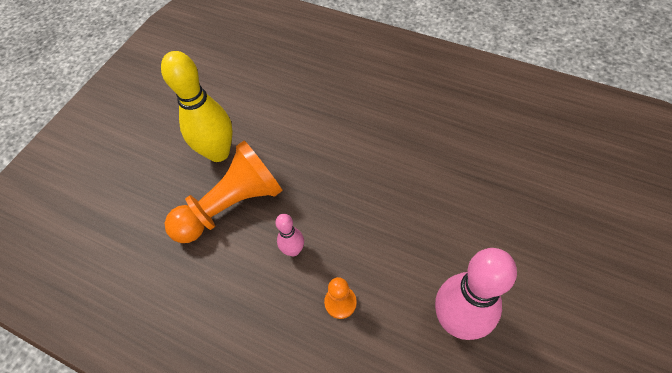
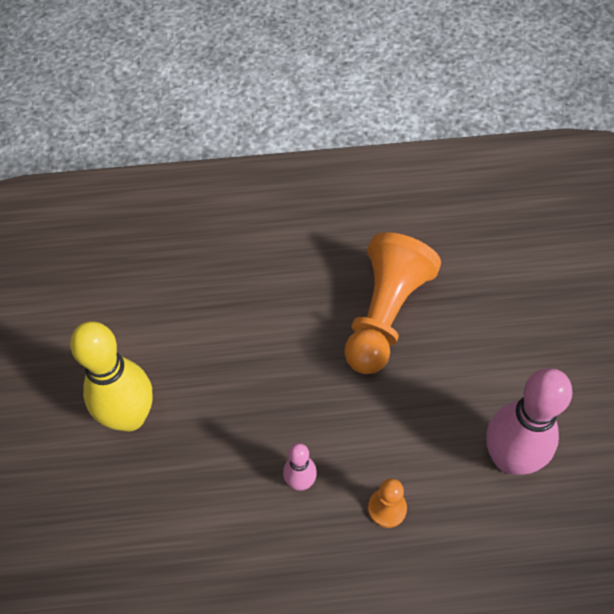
camera: 35 degrees left, 0 degrees up
orange pawn [165,140,283,243] -> orange pawn moved to [344,232,441,374]

